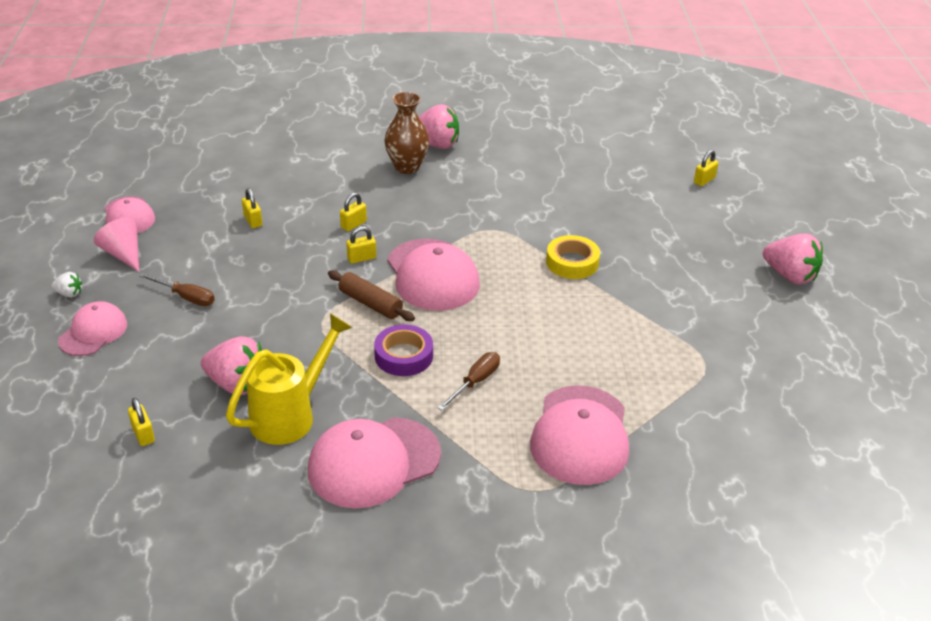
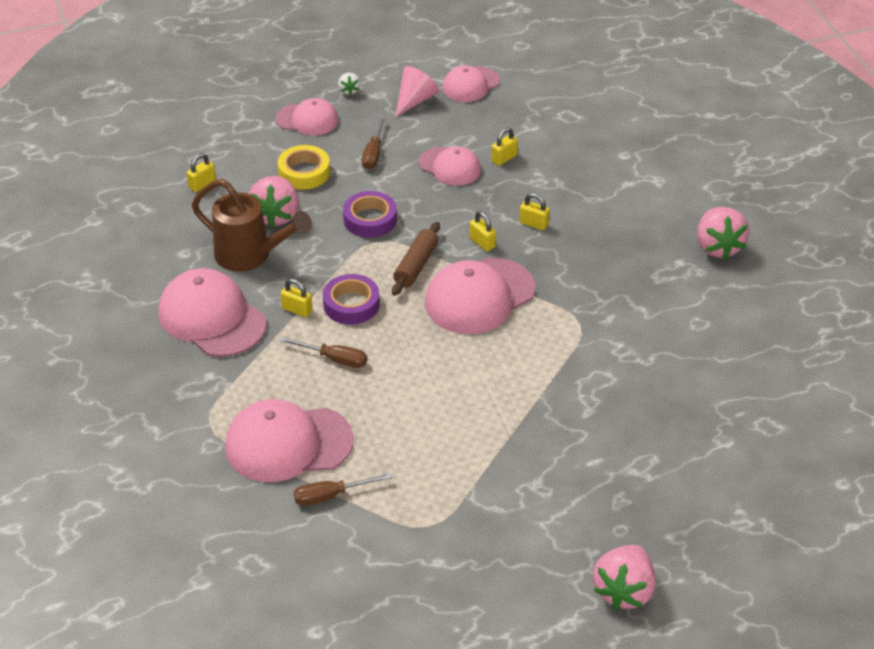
camera: 75 degrees right, 5 degrees up
yellow watering can [226,313,352,445] -> brown watering can [192,179,312,272]
brown vase [384,92,429,174] -> none
yellow tape [546,235,600,279] -> yellow tape moved to [278,145,330,190]
yellow padlock [694,150,718,186] -> yellow padlock moved to [281,279,312,317]
none -> brown screwdriver [294,473,392,506]
none -> purple tape [343,191,397,238]
none -> pink cap [419,146,481,186]

